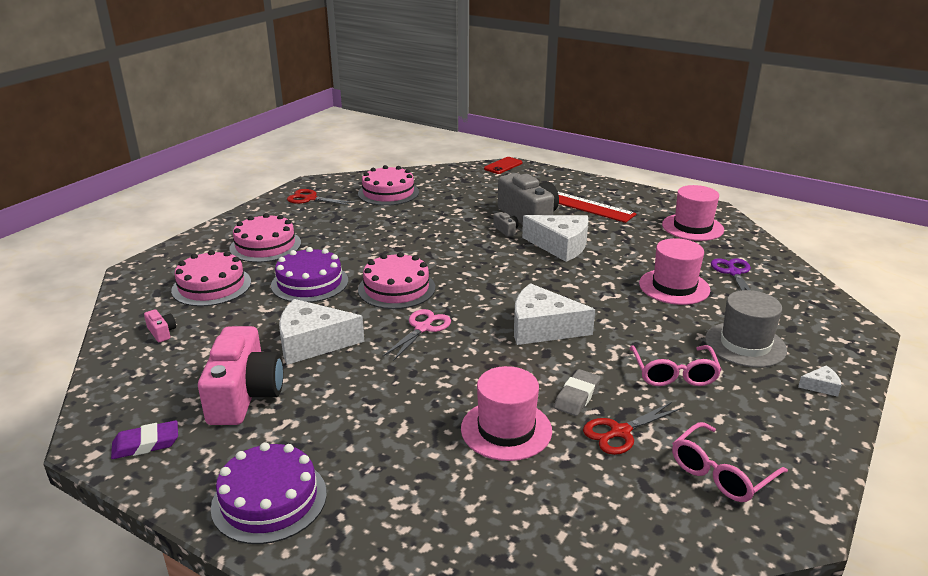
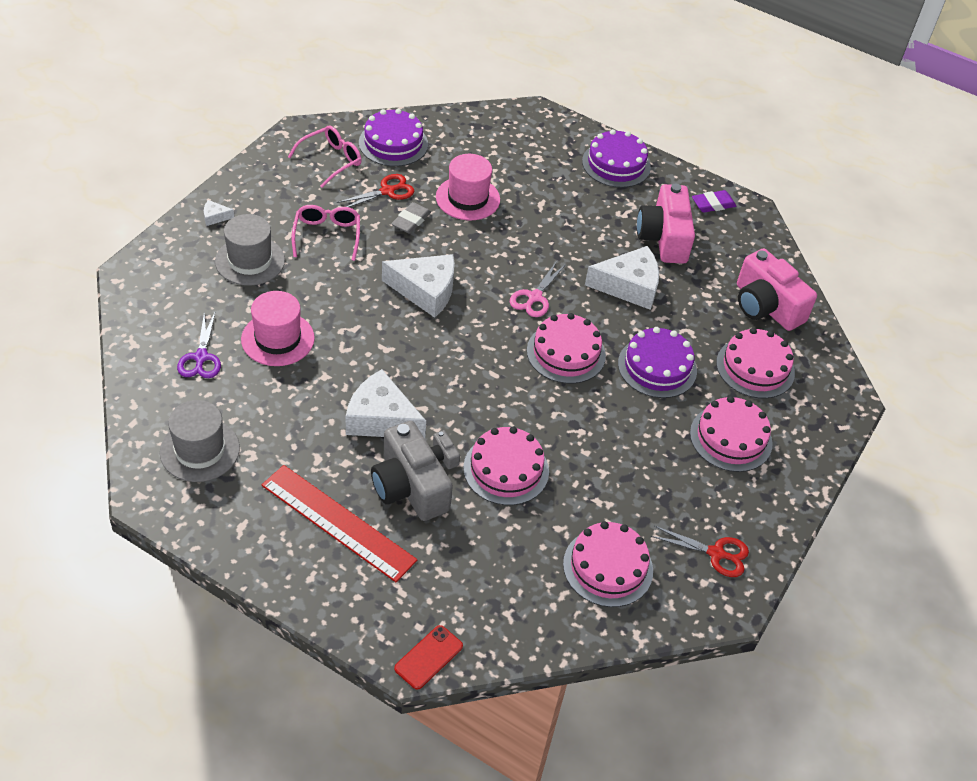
camera: 175 degrees right, 20 degrees up
pink camera [144,309,176,342] -> pink camera [737,249,817,331], size x2.49
pink hat [662,185,724,241] -> grey hat [160,400,240,482]
none -> purple cake [359,109,428,166]
none -> pink cake [463,427,549,505]

